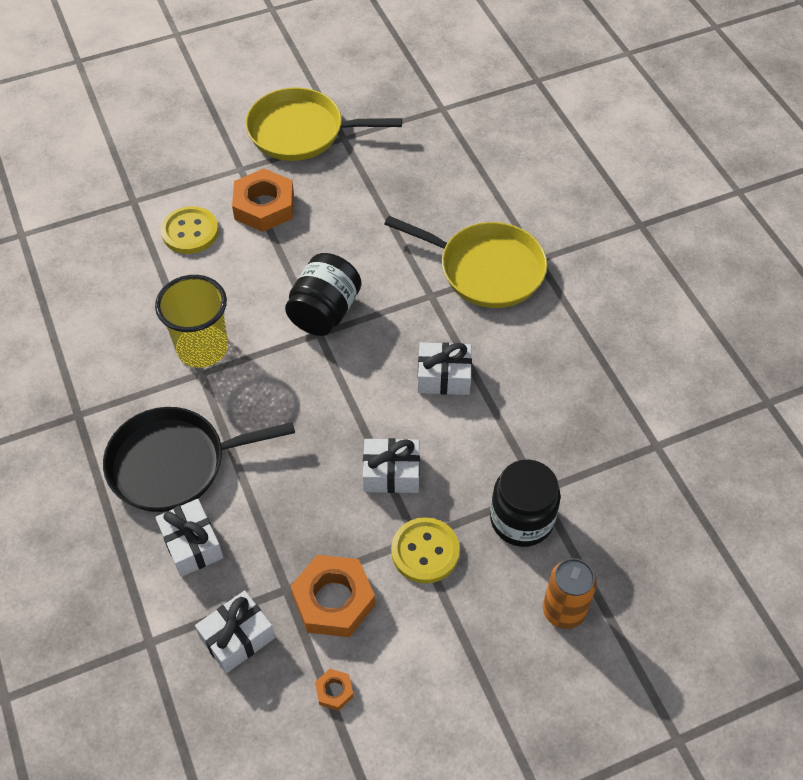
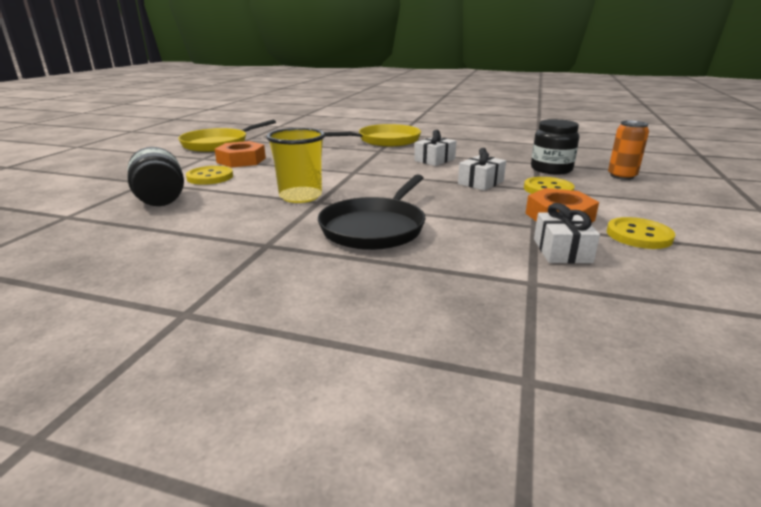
camera: 50 degrees left, 30 degrees down
white gift [155,499,223,577] -> none
black jar [285,253,361,336] -> black jar moved to [127,147,184,206]
orange nut [315,669,354,711] -> yellow button [607,217,675,249]

